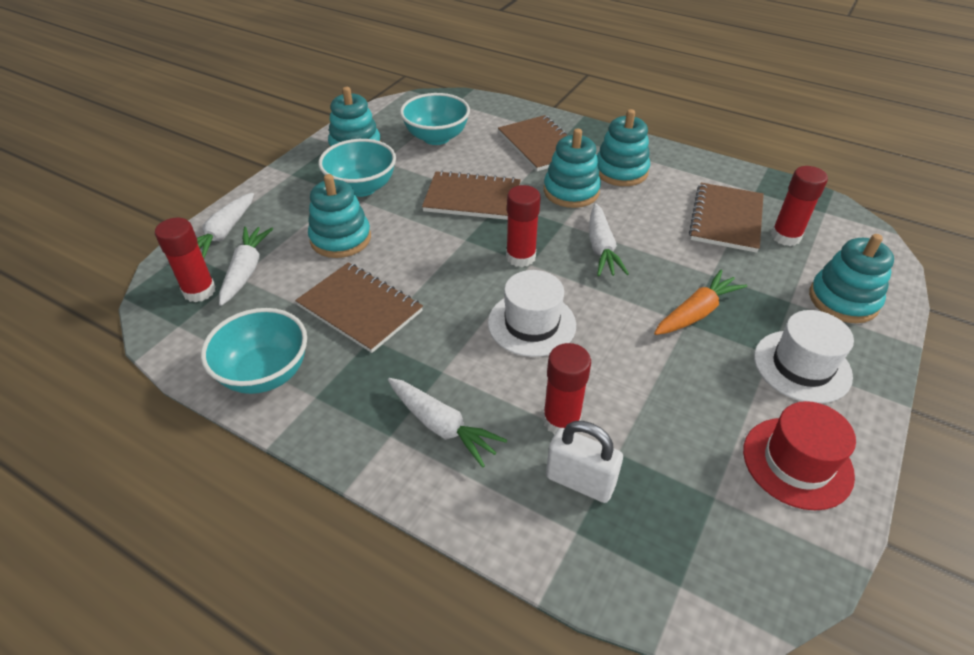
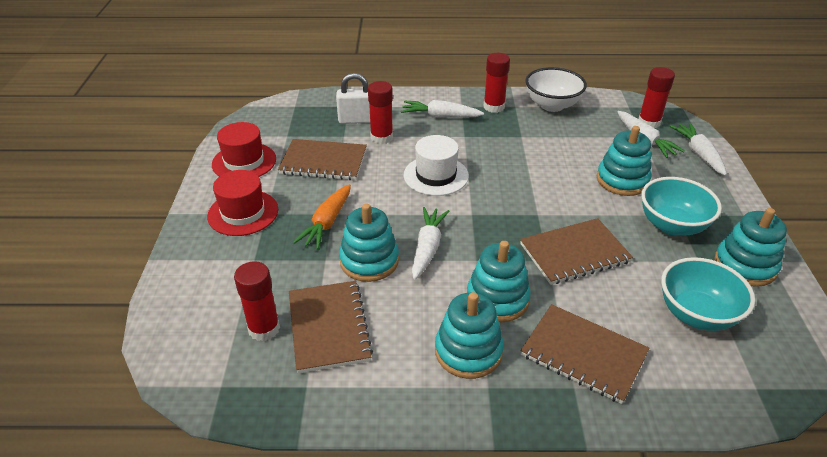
camera: 150 degrees right, 5 degrees down
turquoise bowl [201,308,307,394] -> white bowl [525,67,587,112]
brown notebook [295,262,423,353] -> brown notebook moved to [278,139,367,180]
red glue stick [506,185,541,267] -> red glue stick moved to [484,53,510,113]
white carrot [589,203,629,276] -> white carrot turned 45 degrees clockwise [412,207,449,280]
white hat [754,310,854,403] -> red hat [207,170,278,236]
turquoise stacking toy [809,234,894,323] -> turquoise stacking toy moved to [339,203,399,282]

